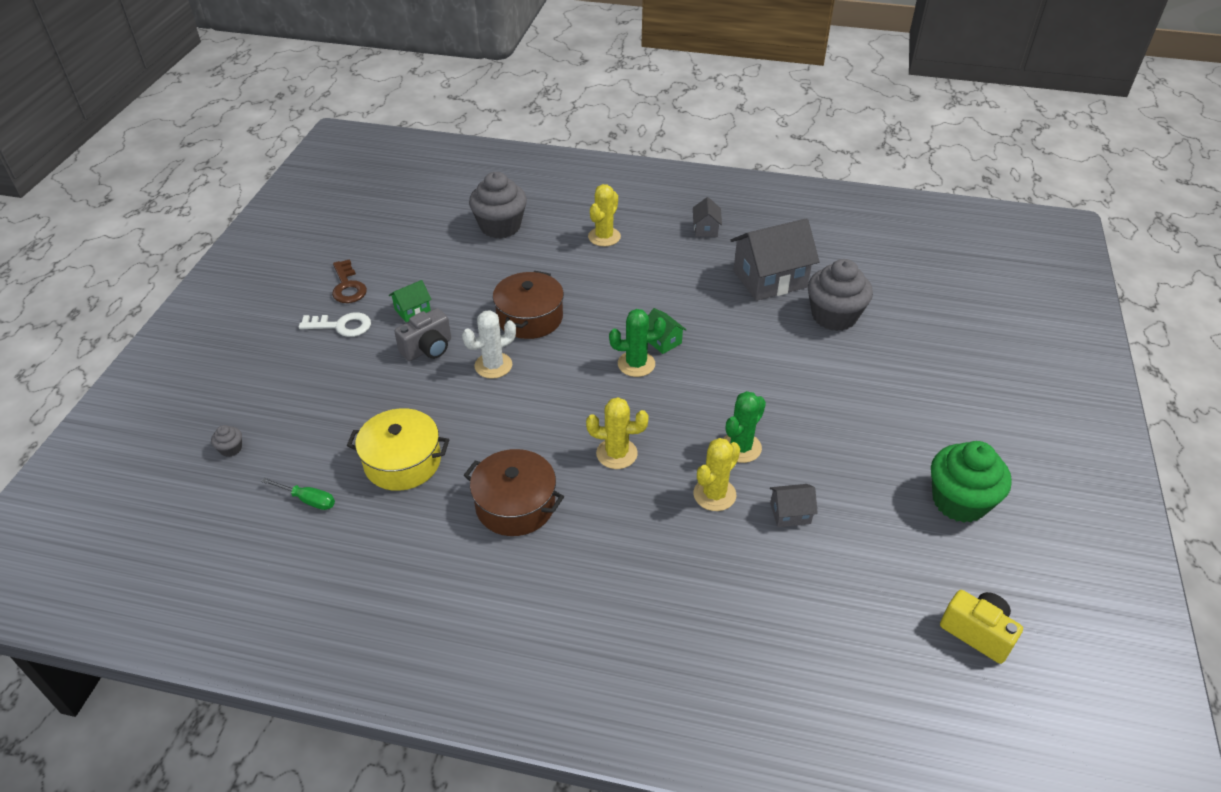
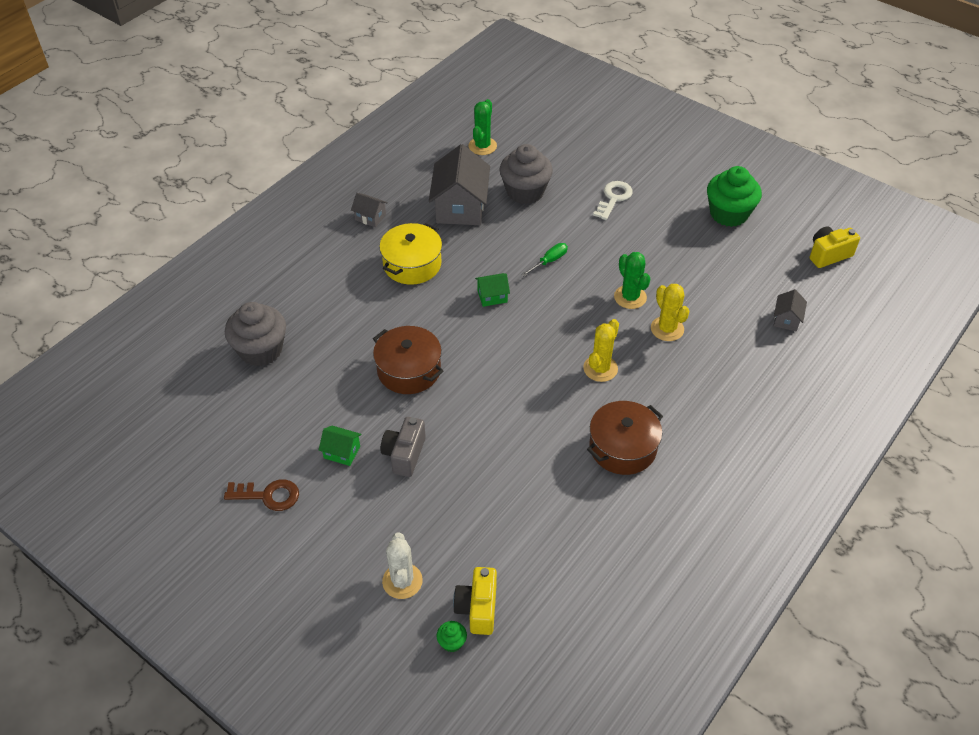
camera: 65 degrees left, 5 degrees up
grey cupcake [211,425,242,457] -> green cupcake [436,621,467,652]
green screwdriver [261,478,335,510] -> green screwdriver moved to [521,243,568,277]
white key [299,312,371,337] -> white key moved to [593,181,633,220]
yellow pot [347,408,449,491] -> yellow pot moved to [379,223,442,285]
green house [389,280,432,322] -> green house turned 60 degrees counterclockwise [319,426,362,466]
grey camera [394,308,451,361] -> grey camera turned 150 degrees counterclockwise [380,417,426,477]
white cactus [462,310,516,379] -> white cactus moved to [382,532,423,599]
yellow cactus [588,184,621,246] -> none
green cactus [609,309,666,377] -> green cactus moved to [468,99,497,155]
grey house [770,484,818,527] -> grey house moved to [774,289,807,332]
none -> yellow camera [453,567,497,635]

